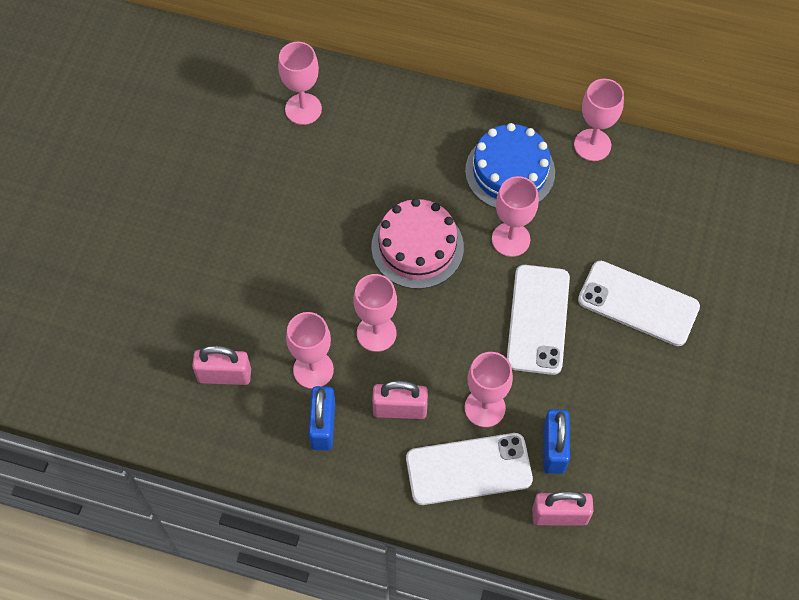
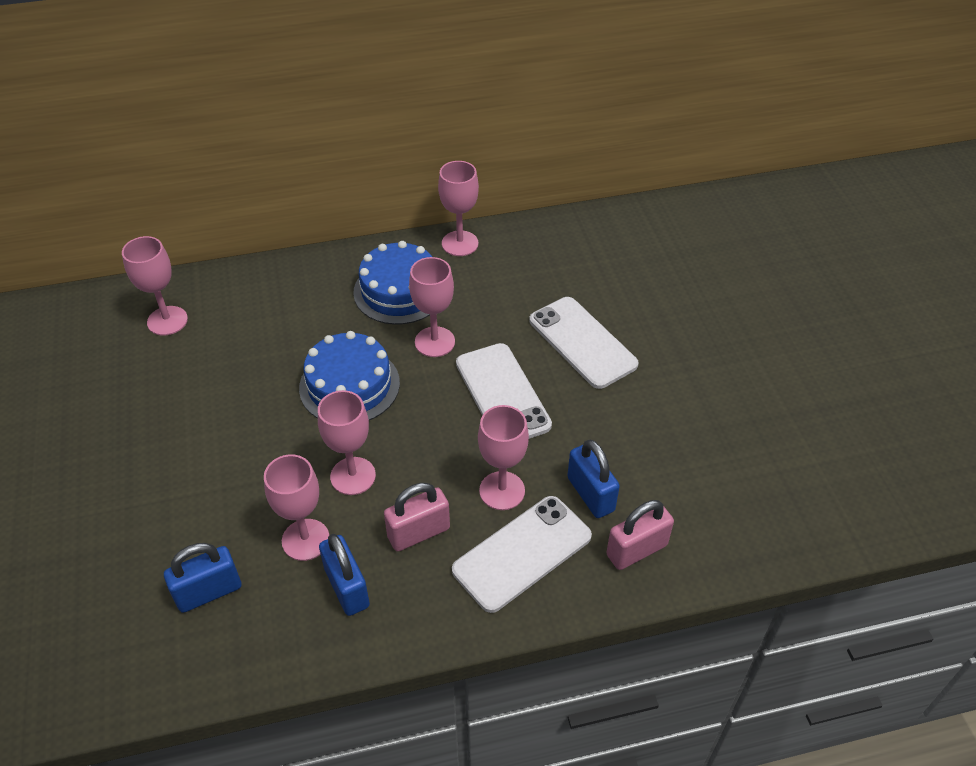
camera: 30 degrees left, 15 degrees down
pink padlock [192,346,251,385] -> blue padlock [164,543,241,613]
pink cake [371,198,464,289] -> blue cake [299,331,400,420]
white phone [578,261,700,346] -> white phone turned 60 degrees clockwise [529,297,639,389]

